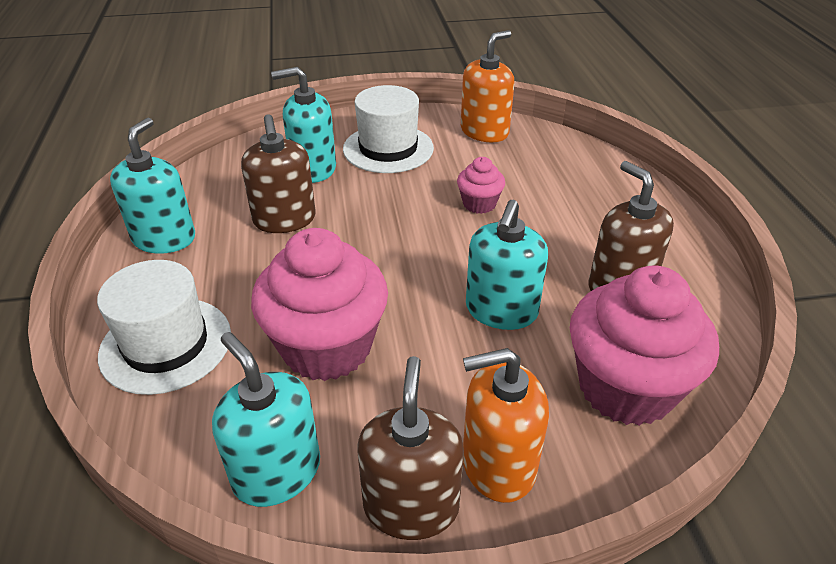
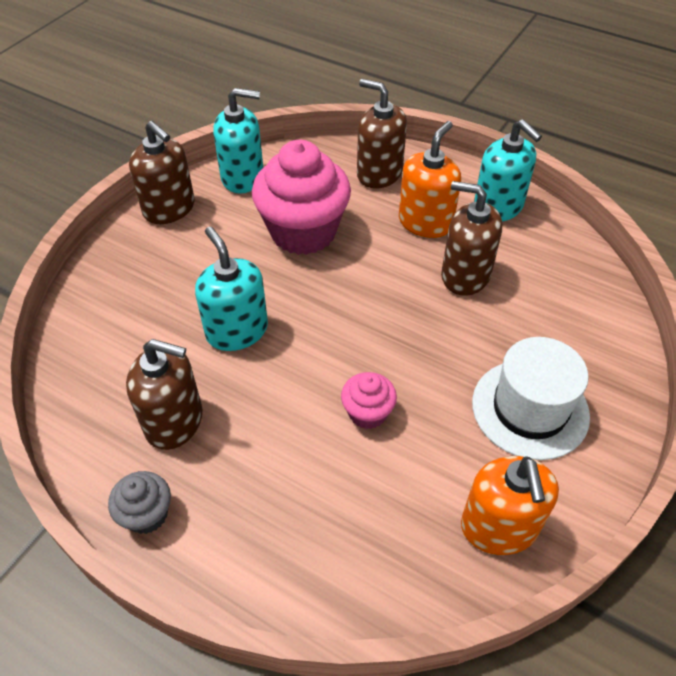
camera: 130 degrees right, 10 degrees up
white hat [97,260,231,395] -> brown soap dispenser [357,79,407,189]
turquoise soap dispenser [271,67,336,183] -> none
orange soap dispenser [463,348,549,503] -> orange soap dispenser moved to [399,121,461,238]
pink cupcake [570,266,719,426] -> none
none -> grey cupcake [108,471,171,534]

